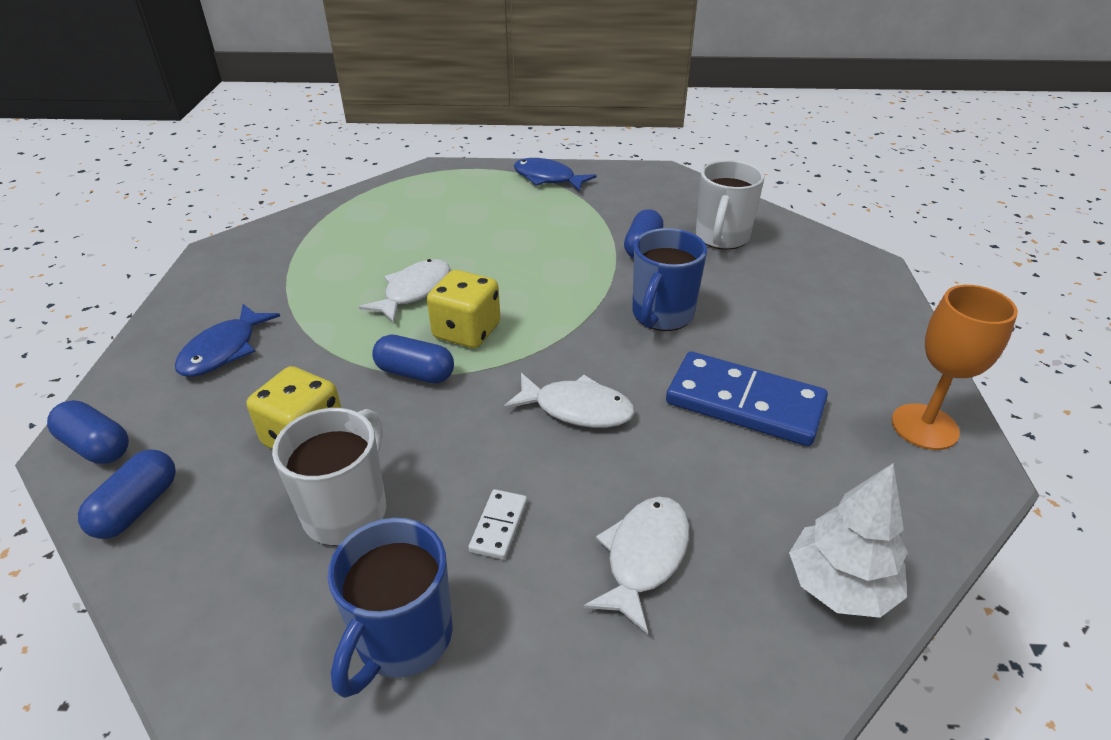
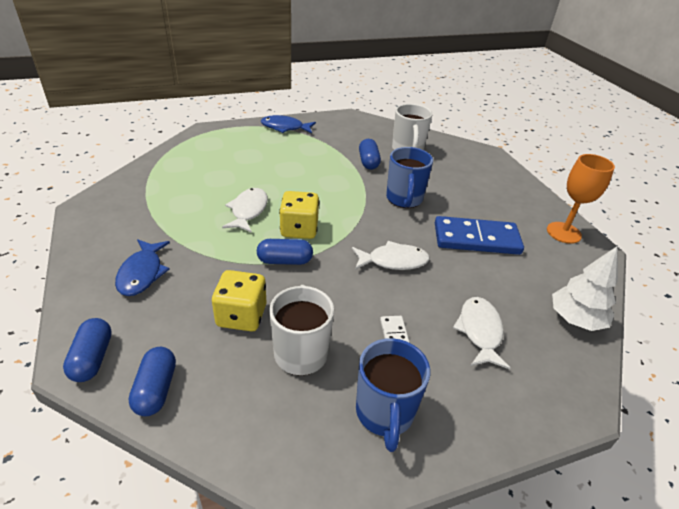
camera: 25 degrees left, 0 degrees up
blue capsule [47,400,129,464] -> blue capsule turned 75 degrees clockwise [63,318,112,382]

